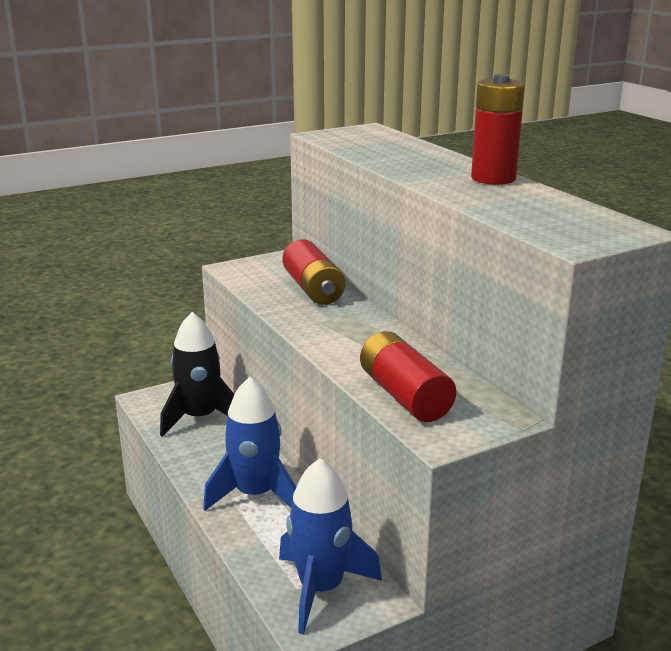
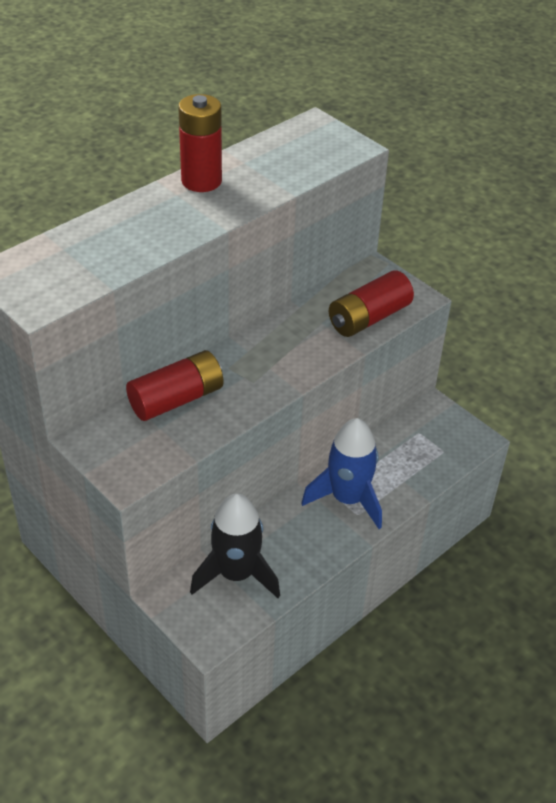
camera: 105 degrees left, 20 degrees up
blue rocket [279,458,382,634] -> none

